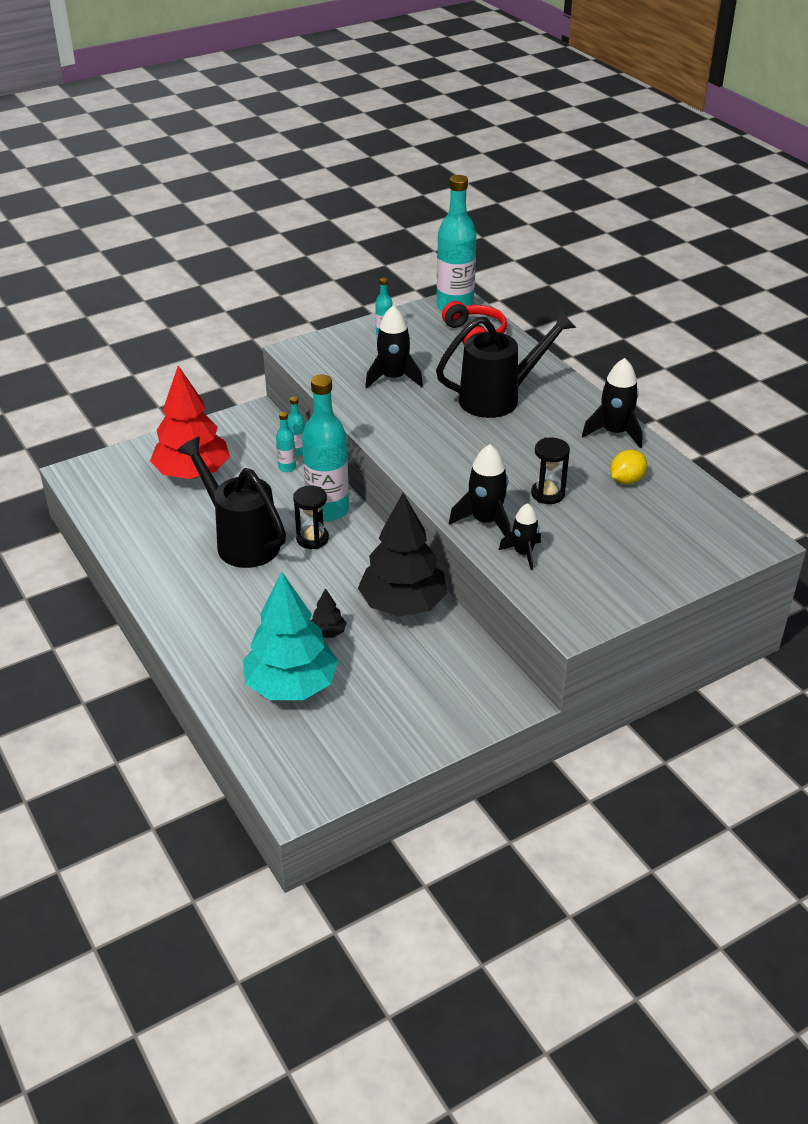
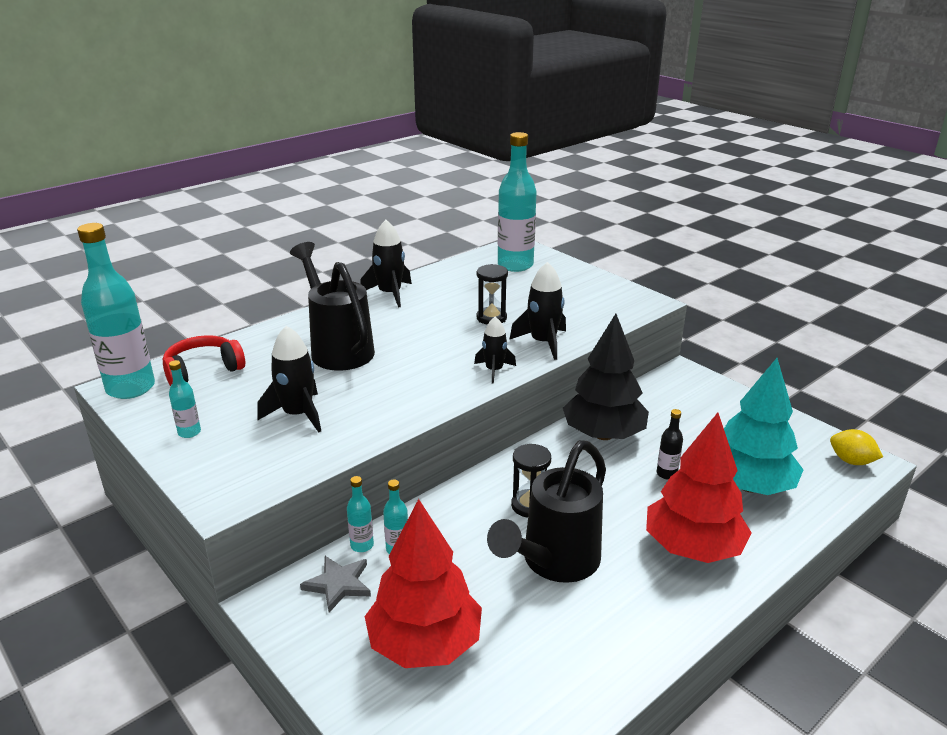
camera: 100 degrees left, 10 degrees down
turquoise bottle [302,375,349,521] -> turquoise bottle moved to [498,132,537,272]
black tree [311,588,346,638] -> black bottle [657,409,683,480]
black rocket [499,503,541,570] -> black rocket moved to [474,317,516,384]
yellow lemon [610,450,647,484] -> yellow lemon moved to [830,429,883,465]
none -> grey star [300,556,371,613]
none -> red tree [646,413,752,563]

